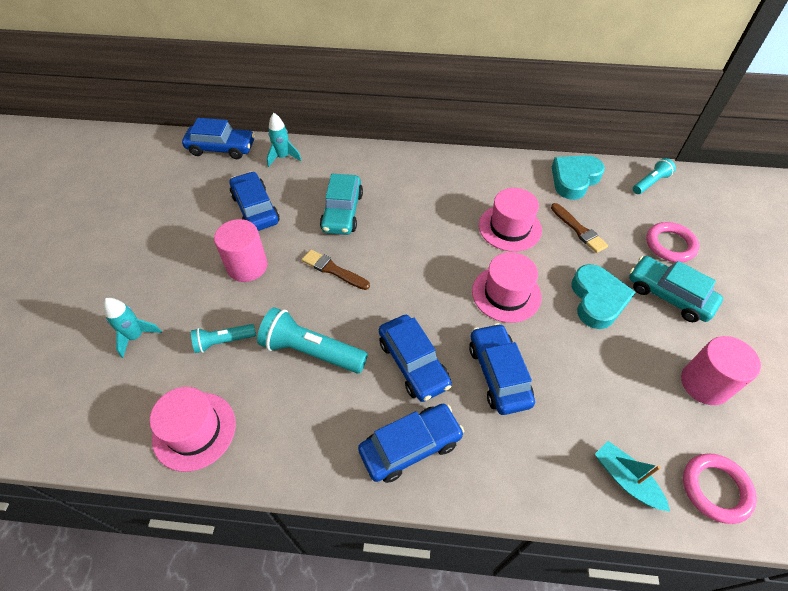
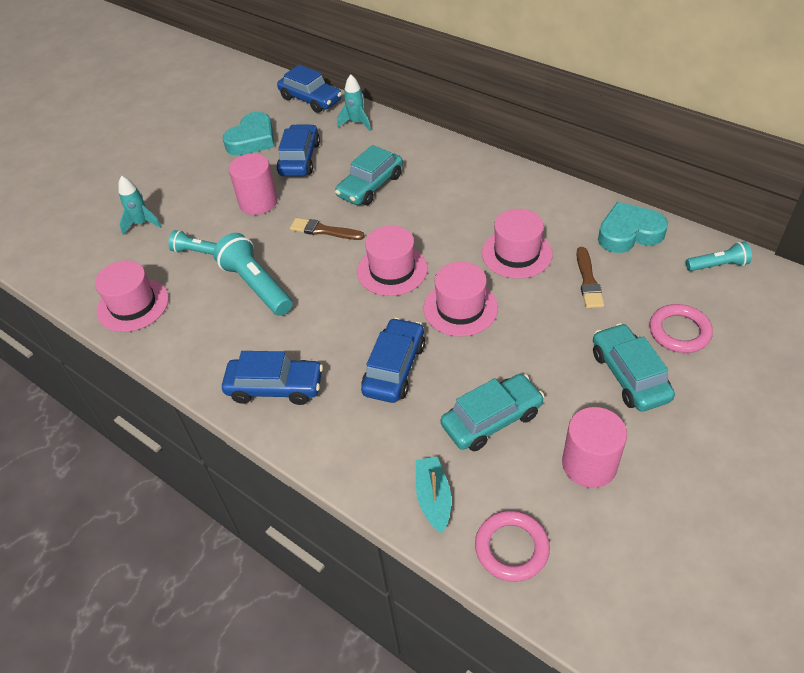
camera: 35 degrees right, 5 degrees down
brown brush [302,250,370,290] -> brown brush turned 45 degrees counterclockwise [290,218,365,240]
blue car [379,315,452,402] -> none
turquoise heart [571,264,636,329] -> turquoise heart moved to [223,112,274,156]
none -> pink hat [357,225,428,296]
none -> turquoise car [441,374,544,451]

